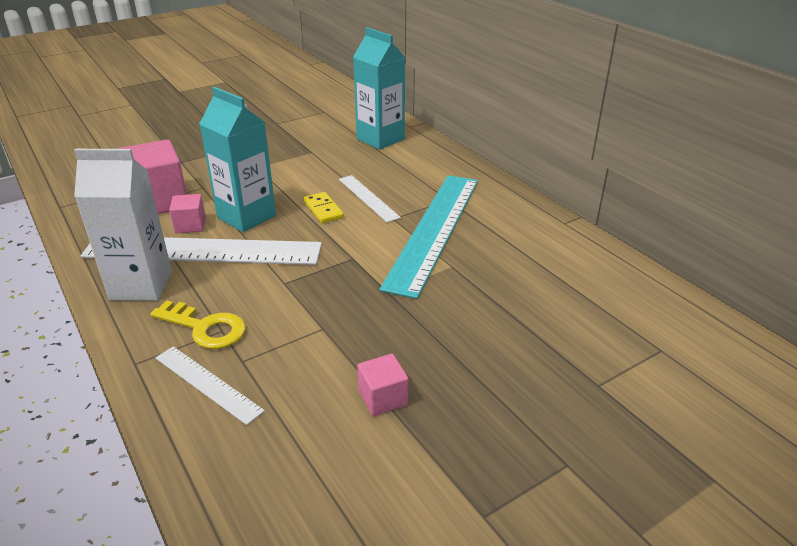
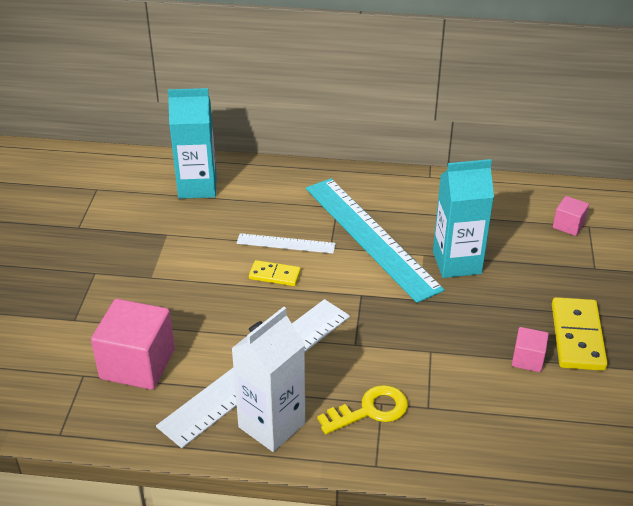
camera: 50 degrees left, 5 degrees up
white ruler [156,346,265,425] -> none
pink cube [169,194,206,233] -> pink cube moved to [553,196,589,236]
turquoise carton [199,87,276,232] -> turquoise carton moved to [433,159,494,278]
none -> yellow domino [552,297,608,371]

